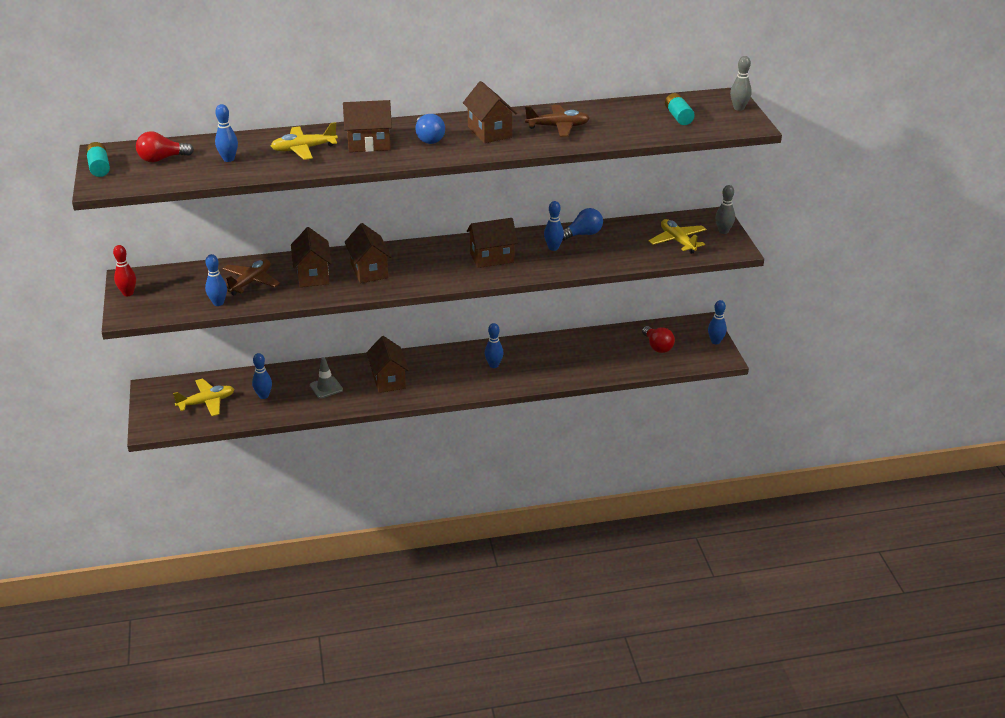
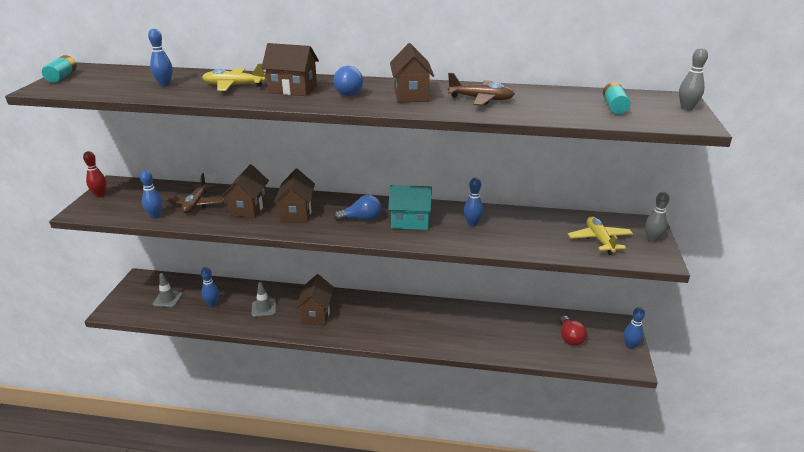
camera: 20 degrees right, 5 degrees down
red light bulb [136,131,194,163] -> none
yellow plane [173,378,234,416] -> grey traffic cone [153,273,182,307]
brown plane [222,259,280,296] -> brown plane turned 135 degrees clockwise [165,173,225,214]
brown house [467,218,518,268] -> turquoise house [388,185,432,230]
blue bowling pin [485,323,504,368] -> none
blue light bulb [562,208,603,241] -> blue light bulb moved to [334,195,382,221]

